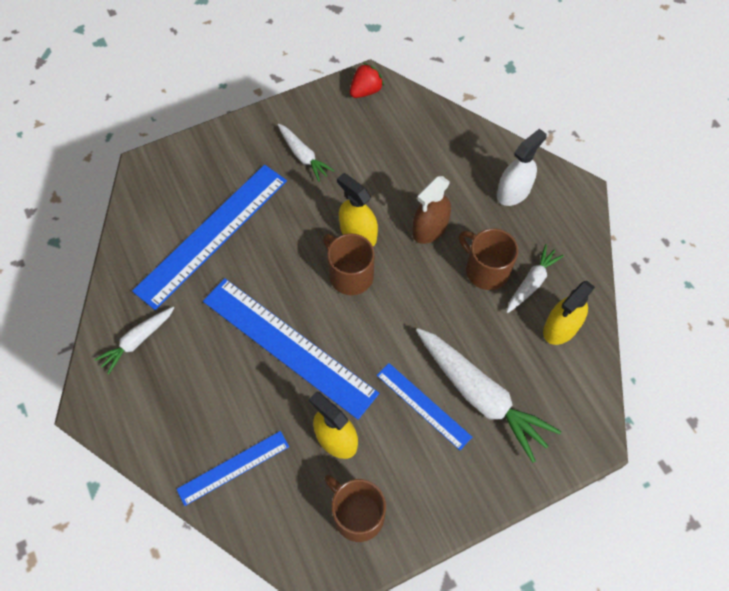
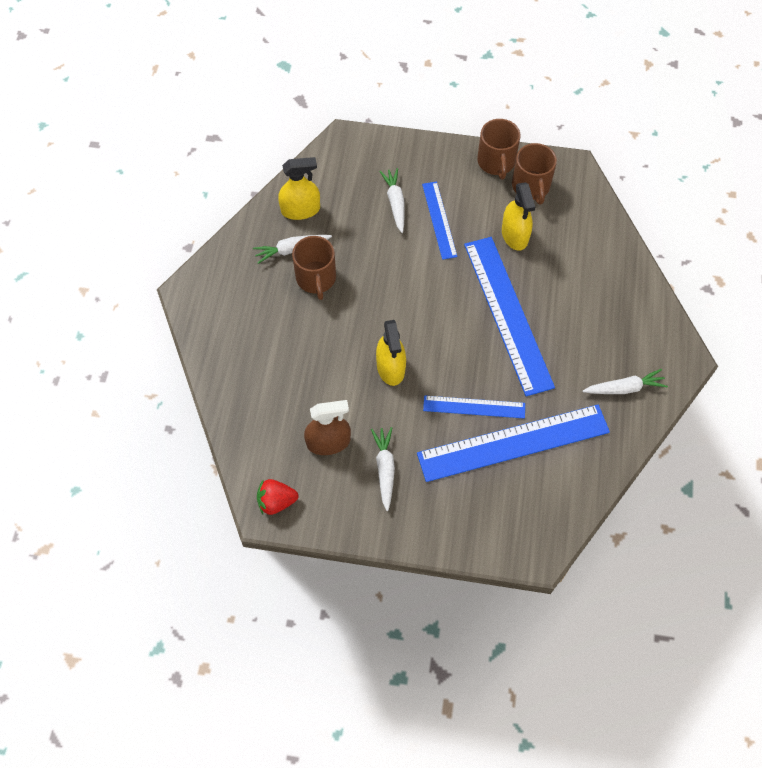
camera: 145 degrees left, 0 degrees up
blue ruler [177,431,289,506] -> blue ruler moved to [423,396,525,419]
brown mug [323,233,375,295] -> brown mug moved to [477,119,521,179]
brown spray bottle [412,176,451,244] -> brown spray bottle moved to [304,400,351,455]
white carrot [416,328,561,463] -> white carrot [379,168,405,233], size x0.55
white spray bottle [497,129,547,206] -> none

